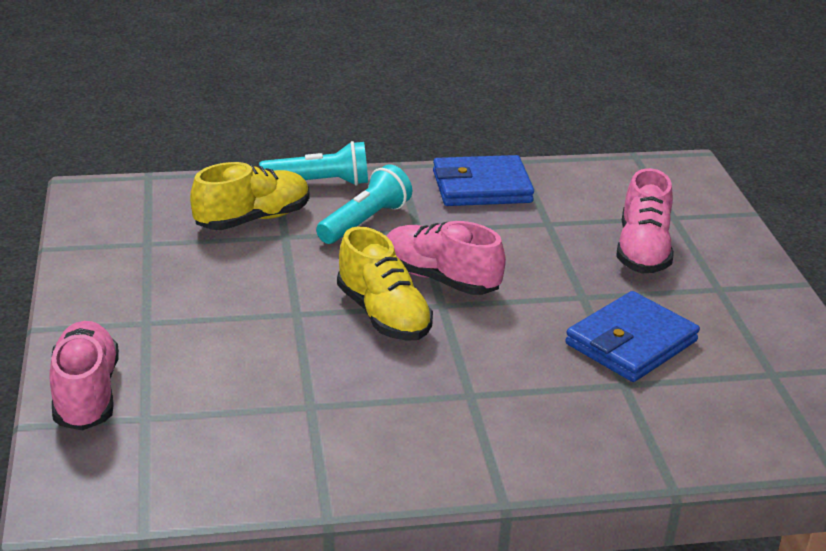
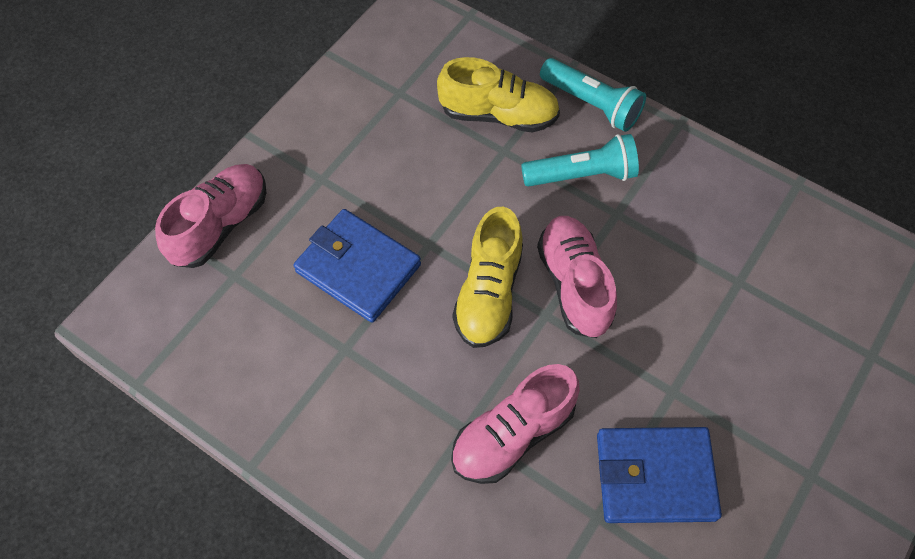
camera: 45 degrees right, 30 degrees up
blue wallet [433,155,534,206] -> blue wallet moved to [293,209,421,323]
pink shoe [616,168,674,273] -> pink shoe moved to [451,364,580,484]

